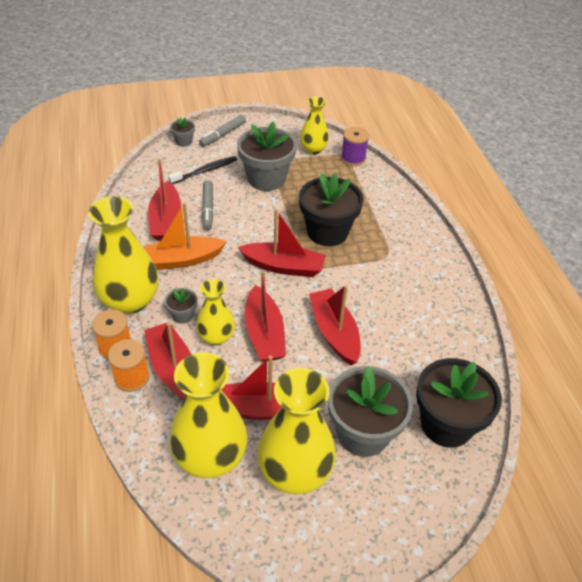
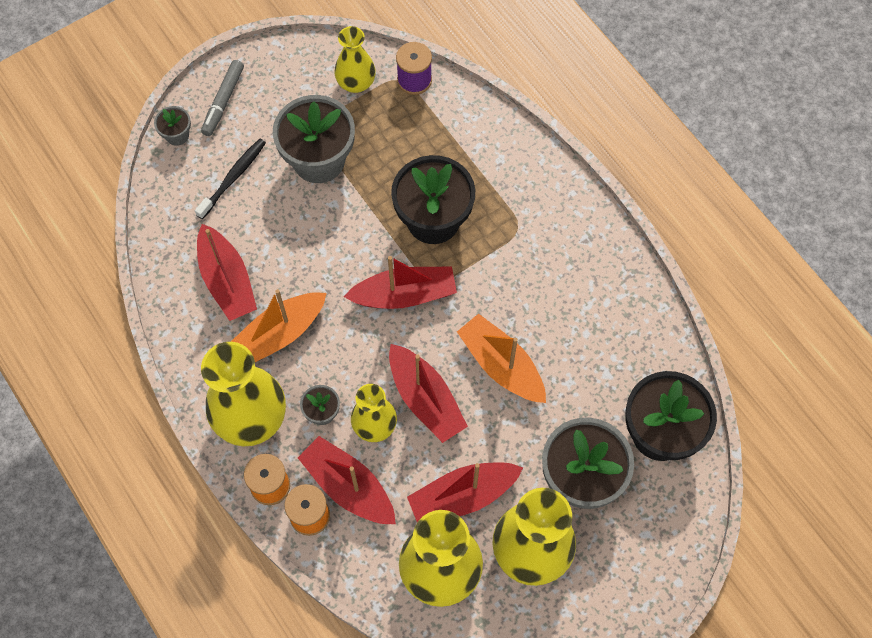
camera: 20 degrees left, 20 degrees up
grey marker [202,180,213,231] -> none
red boat [309,285,361,365] -> orange boat [457,314,546,403]

